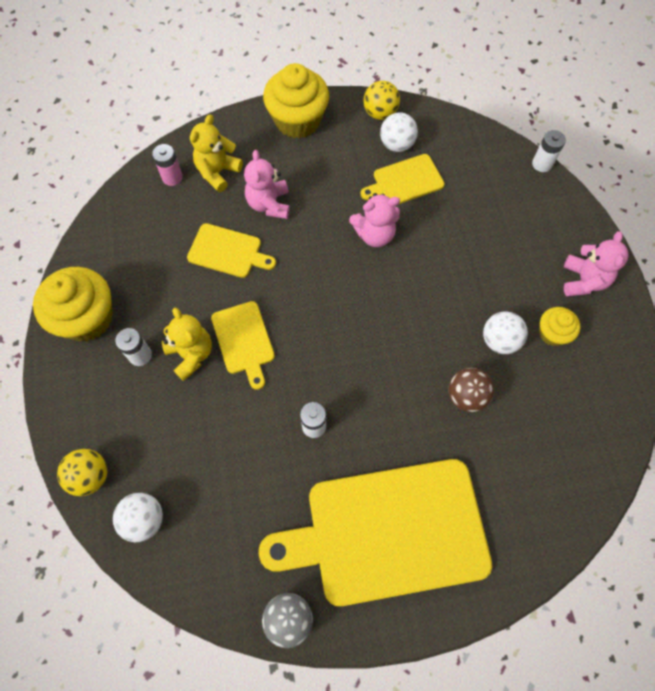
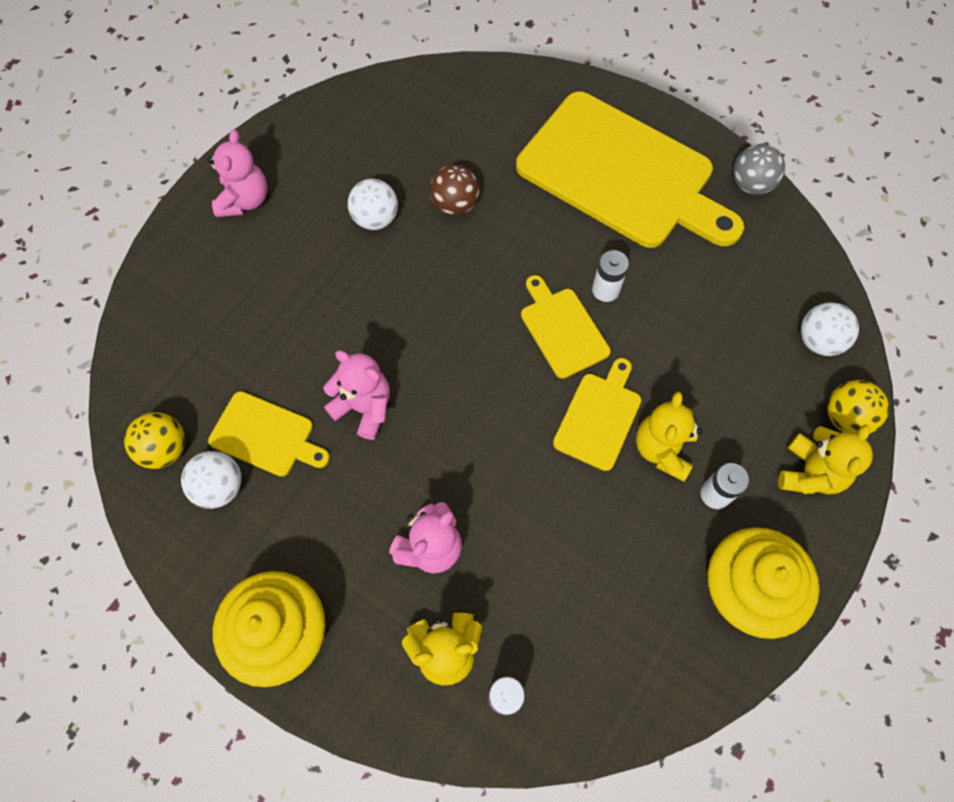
camera: 135 degrees left, 0 degrees up
yellow cutting board [187,223,276,278] -> yellow cutting board moved to [521,275,610,379]
yellow ball [363,81,400,120] -> yellow ball moved to [124,412,185,469]
white battery [532,130,566,172] -> none
yellow cupcake [539,307,581,346] -> none
pink teddy bear [564,231,629,296] -> pink teddy bear turned 135 degrees clockwise [207,130,268,217]
none -> yellow teddy bear [778,425,873,495]

